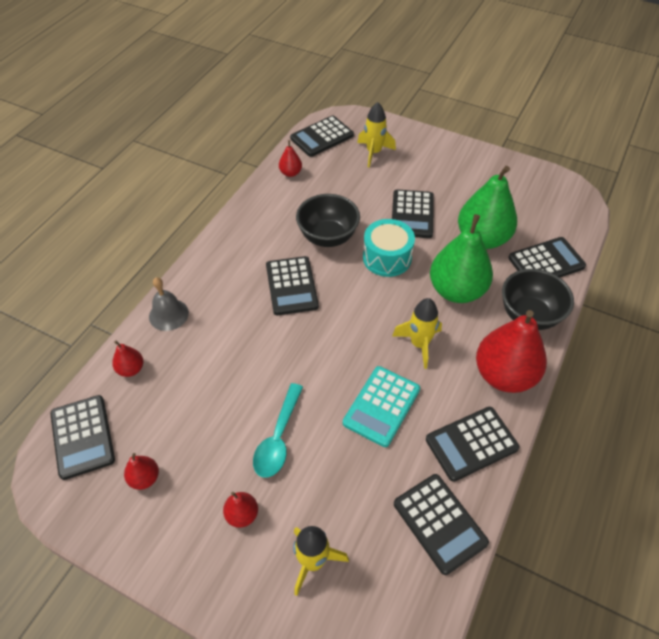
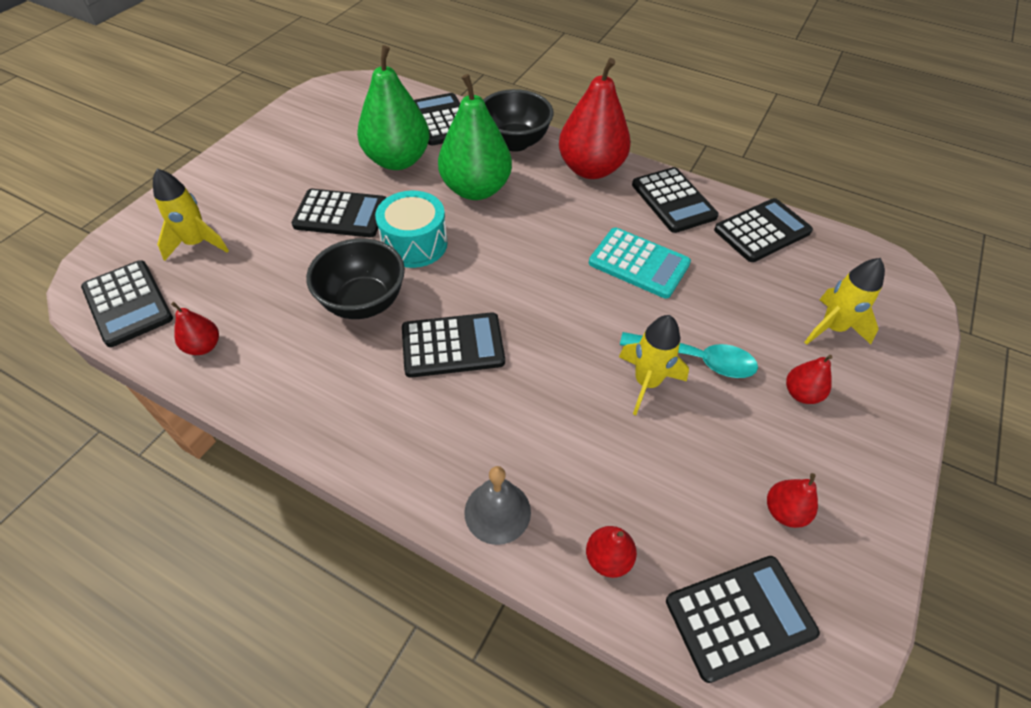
camera: 90 degrees left, 0 degrees up
yellow rocket [392,298,442,369] -> yellow rocket moved to [619,315,689,415]

